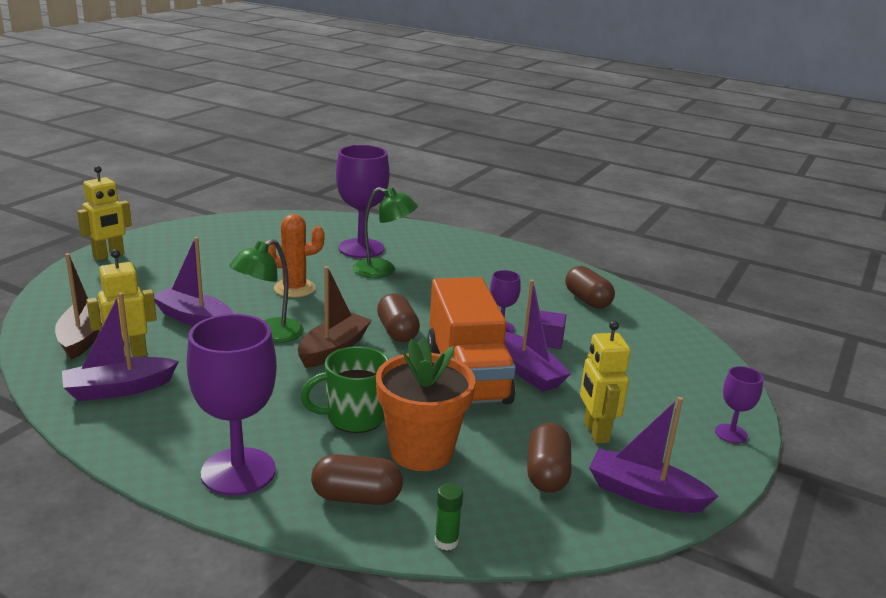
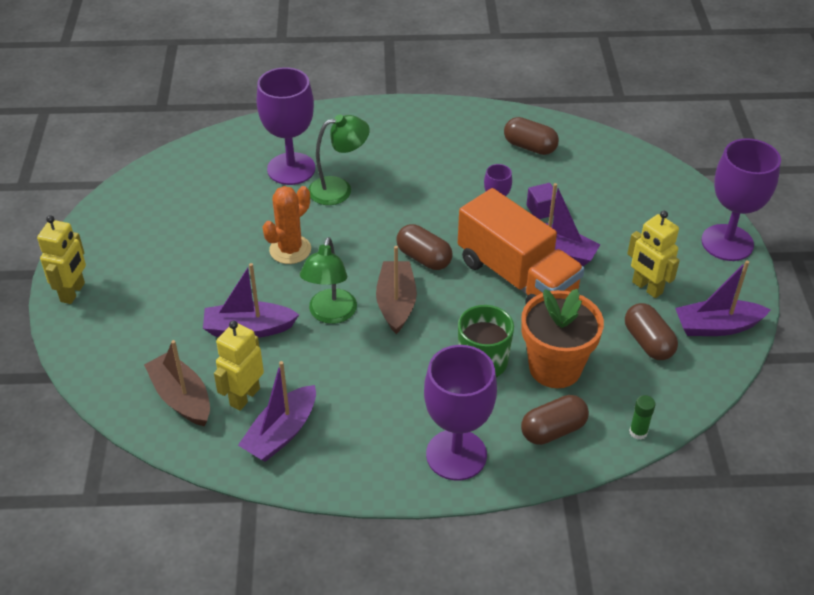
camera: 30 degrees left, 20 degrees up
purple goblet [715,366,763,443] -> purple goblet [701,138,781,261], size x2.04

